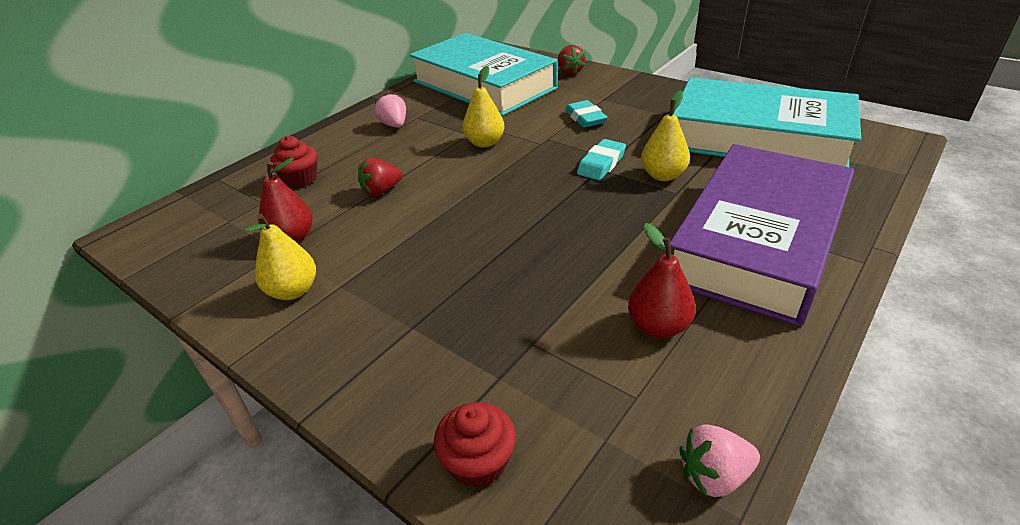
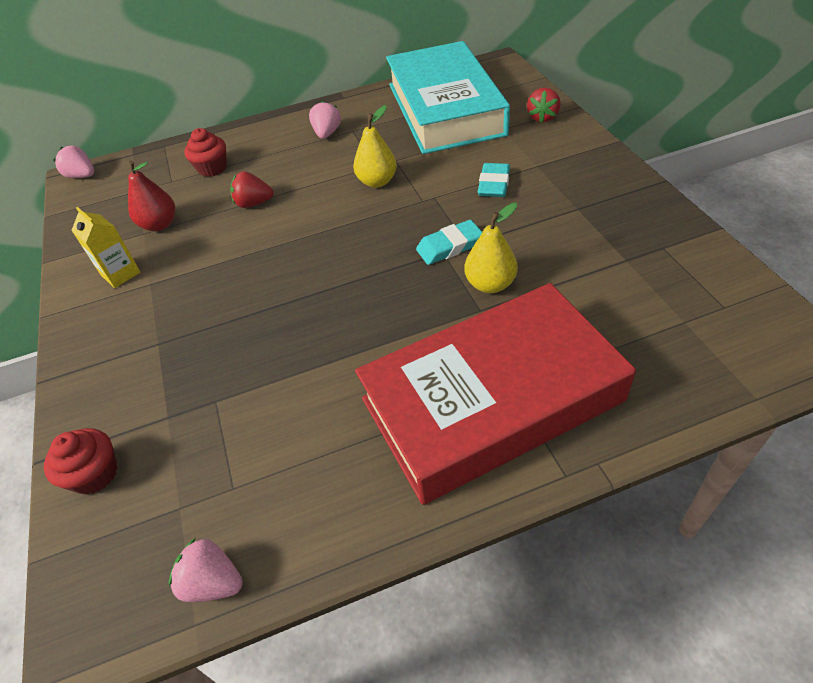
camera: 35 degrees right, 10 degrees up
yellow pear [244,214,316,300] -> yellow carton [71,207,140,288]
red pear [628,223,696,338] -> none
purple book [670,144,854,327] -> red book [355,283,636,505]
turquoise book [673,78,861,167] -> none
none -> pink strawberry [54,146,94,178]

